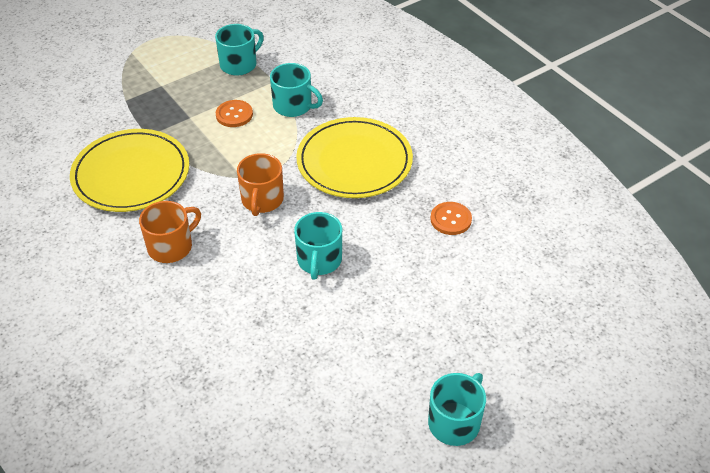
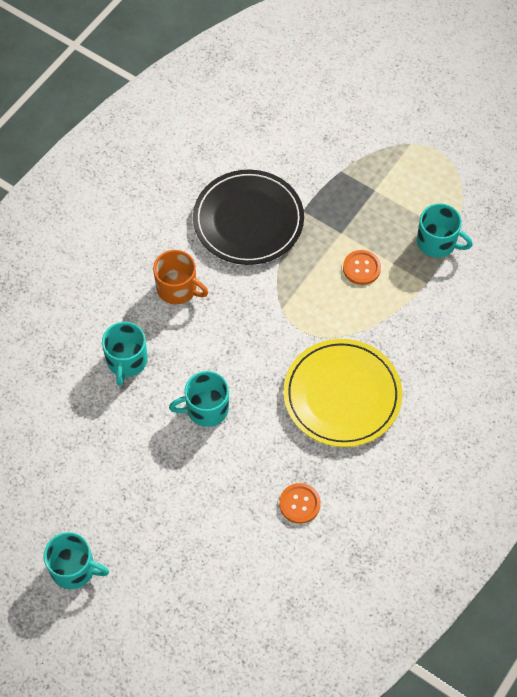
camera: 70 degrees right, 15 degrees up
yellow plate [70,129,189,212] -> black plate [193,169,304,265]
orange mug [237,153,284,216] -> none
turquoise mug [270,63,323,117] -> turquoise mug moved to [102,322,148,386]

